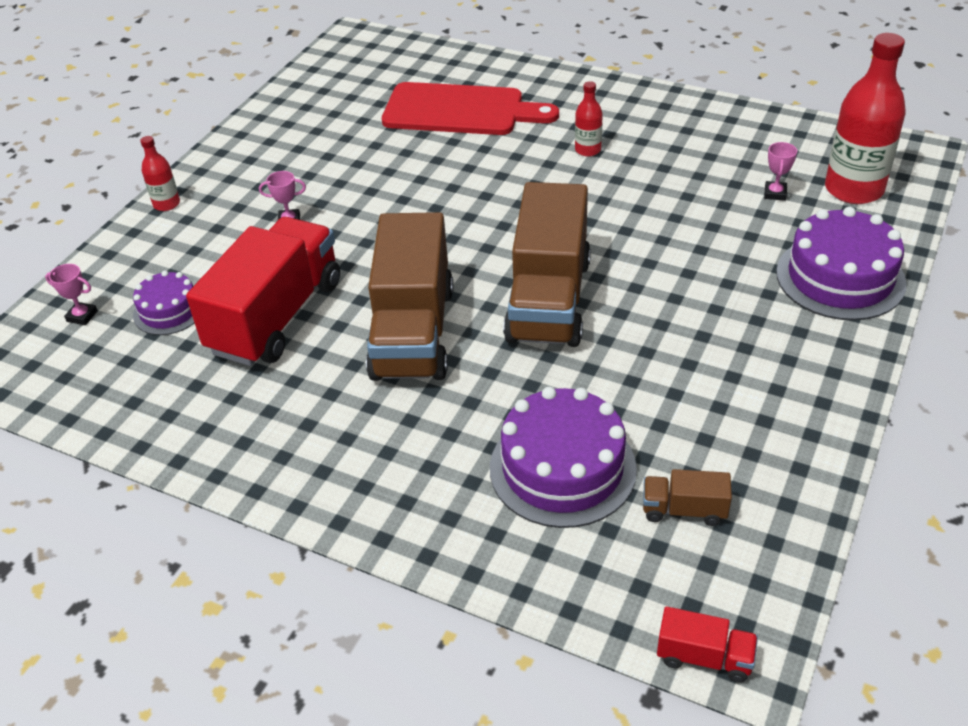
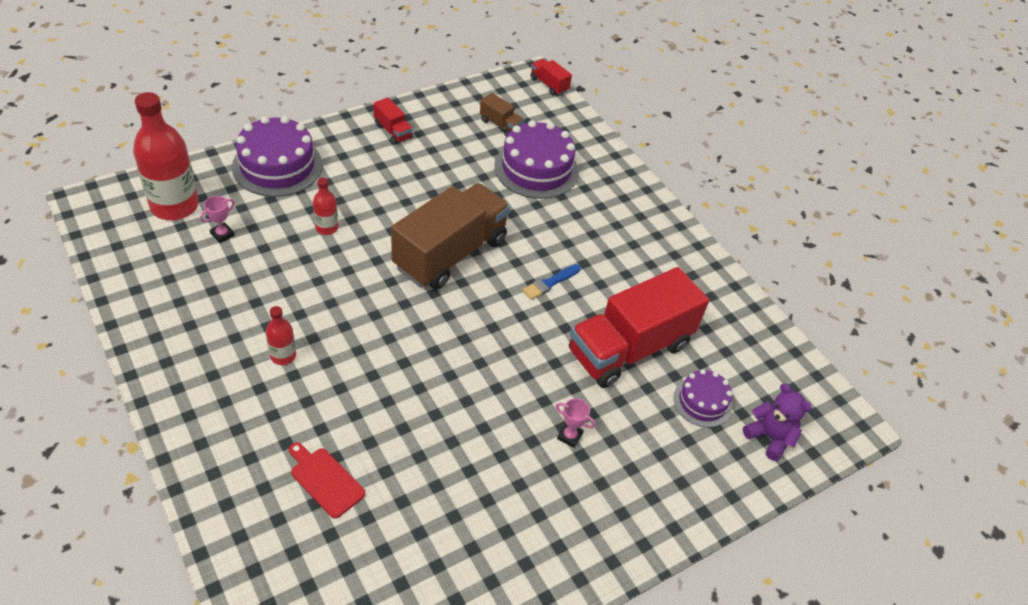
camera: 155 degrees left, 5 degrees up
pink trophy [45,264,98,325] -> purple teddy bear [743,383,812,461]
red bottle [140,136,180,211] -> red bottle moved to [313,178,338,235]
brown truck [366,212,454,381] -> blue brush [522,264,581,300]
red cutting board [382,82,559,135] -> red cutting board [289,442,366,518], size x0.48
none -> red truck [373,97,413,144]

